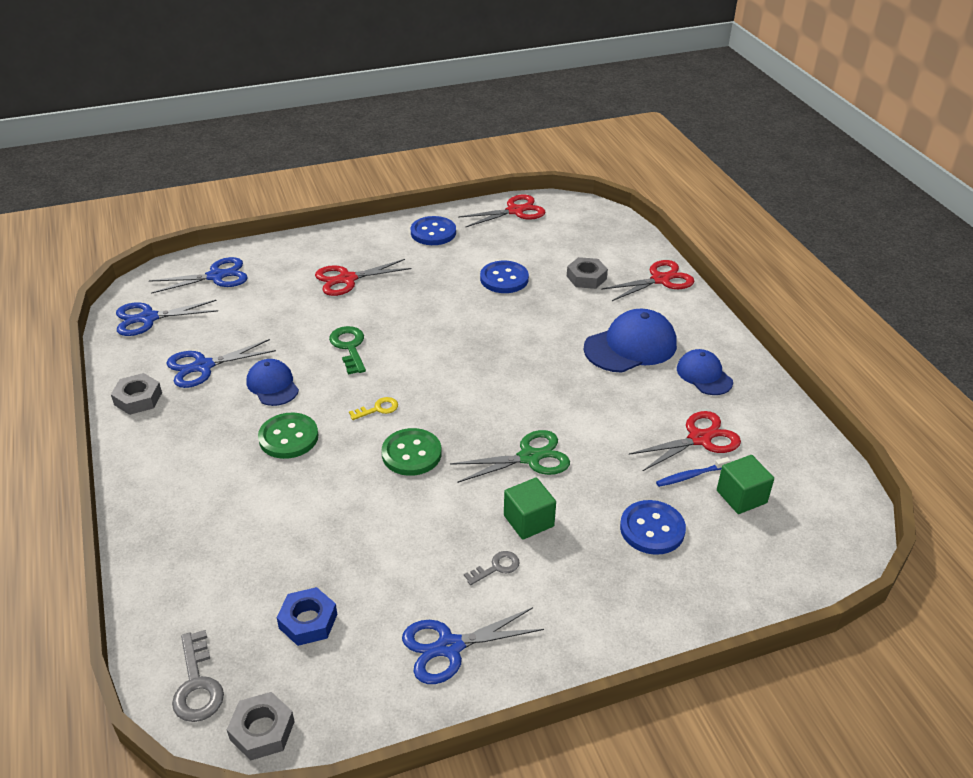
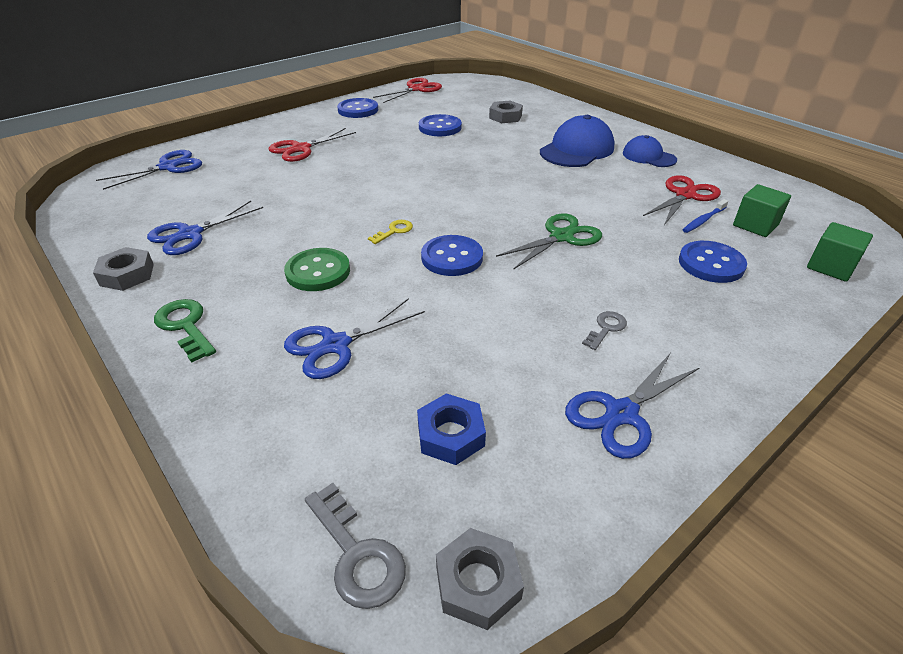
camera: 20 degrees left, 0 degrees up
blue scissors [116,300,218,336] -> blue scissors moved to [284,298,425,379]
blue cap [246,359,299,406] -> none
green key [329,326,366,375] -> green key moved to [154,299,216,363]
green button [381,428,442,476] -> blue button [421,235,483,276]
green cube [504,478,556,540] -> green cube moved to [807,222,873,282]
red scissors [601,260,694,301] -> none

